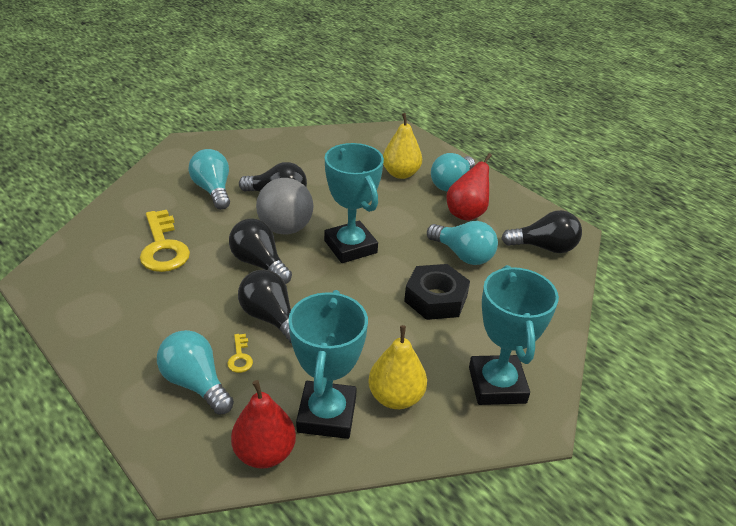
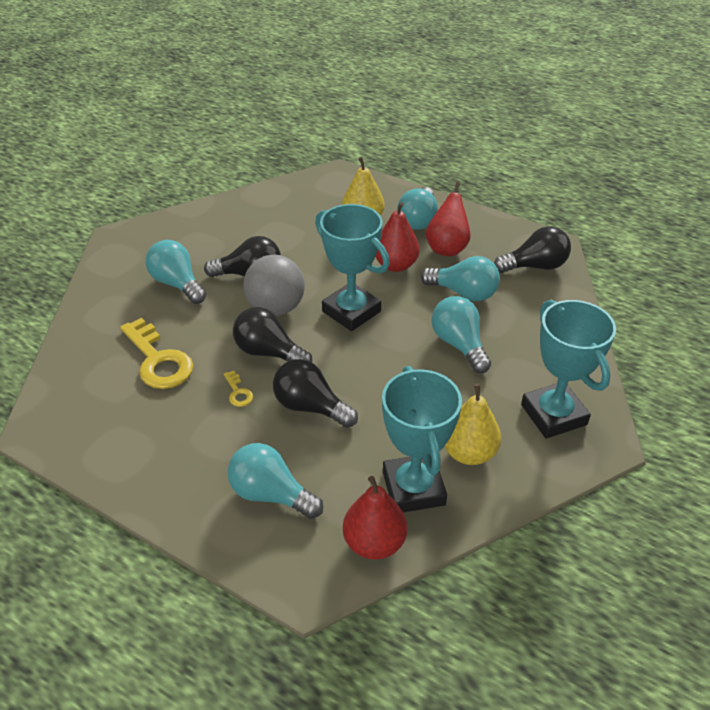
camera: 15 degrees left, 5 degrees up
yellow key [227,334,253,373] -> yellow key moved to [224,371,253,407]
black nut [404,264,470,320] -> turquoise light bulb [431,296,491,373]
none -> red pear [375,202,420,272]

